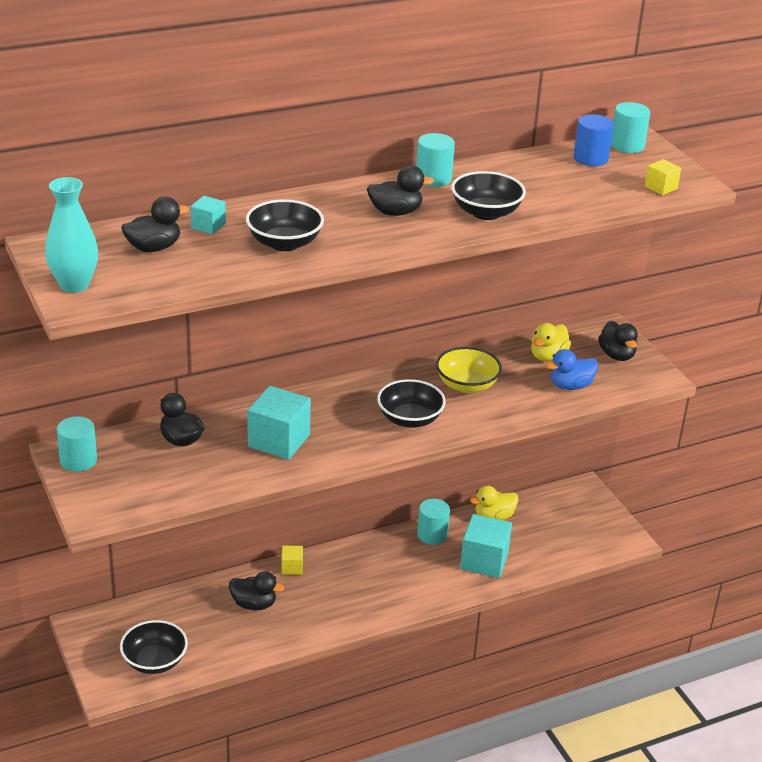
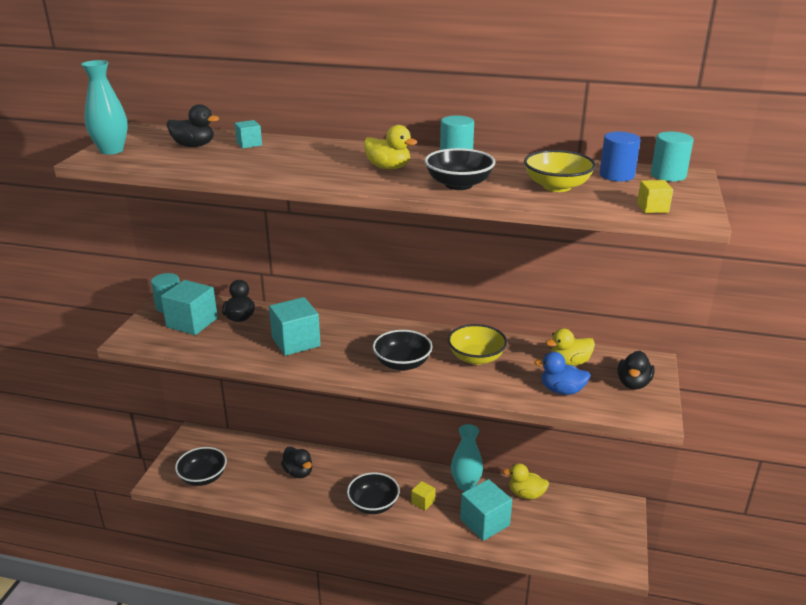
camera: 40 degrees right, 5 degrees down
black bowl [246,199,324,251] -> black bowl moved to [347,472,400,514]
yellow cube [281,545,303,575] -> yellow cube moved to [411,481,435,511]
black duck [367,165,434,216] -> yellow duck [364,125,417,169]
turquoise cylinder [417,499,450,545] -> turquoise vase [451,424,483,491]
none -> turquoise cube [161,280,218,335]
none -> yellow bowl [524,150,596,192]

